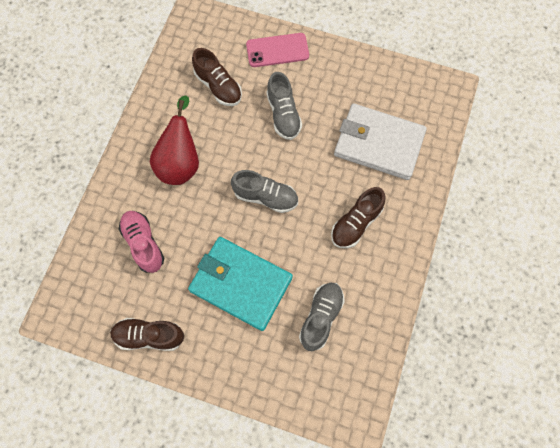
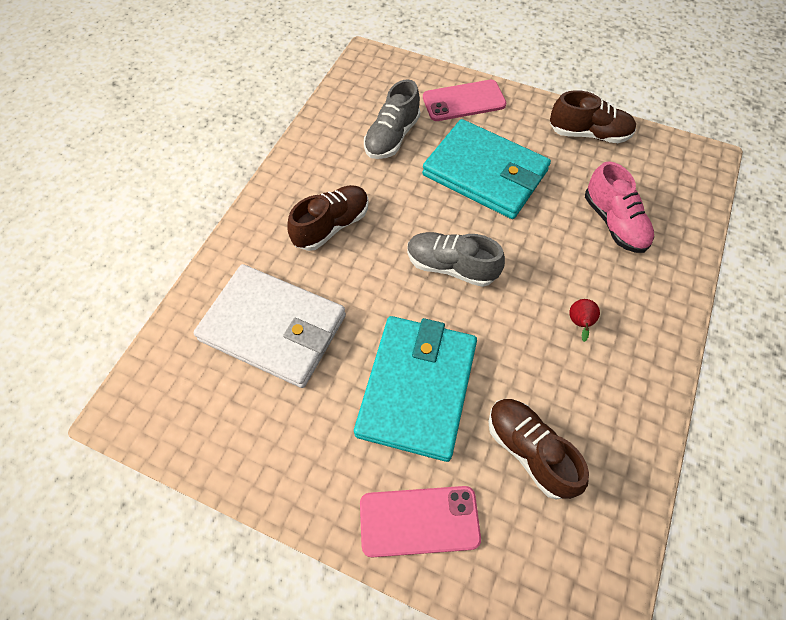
camera: 175 degrees left, 10 degrees down
red pear [150,96,199,185] -> red pear [569,299,600,342], size x0.40
grey shoe [266,72,302,140] -> turquoise wallet [354,316,477,462]
none -> pink phone [423,80,506,121]

